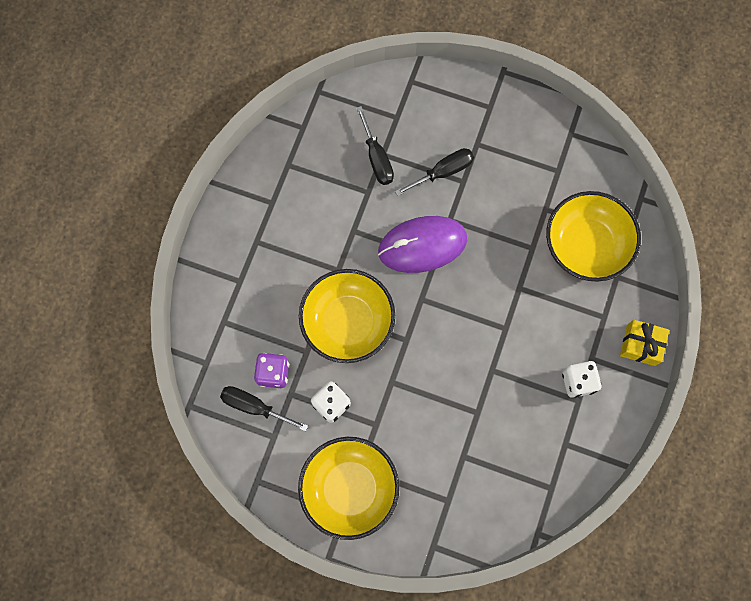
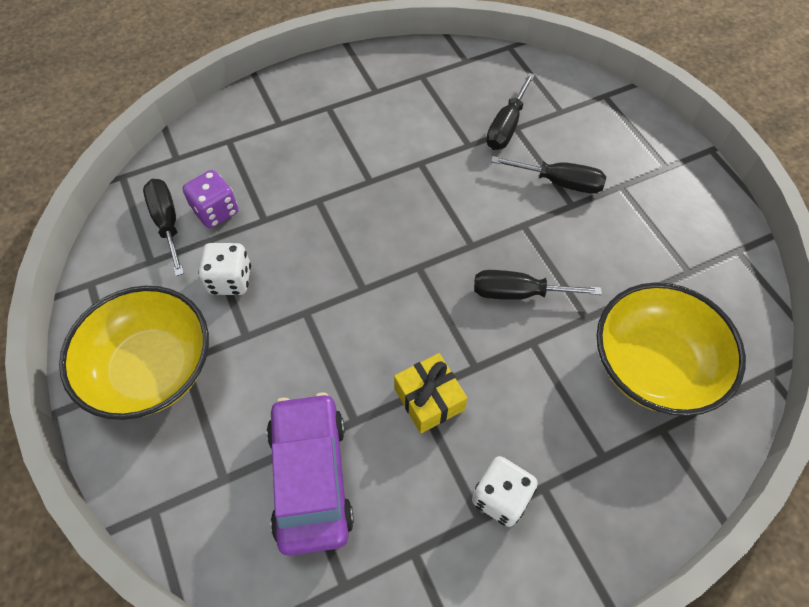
camera: 45 degrees right, 15 degrees down
yellow bowl [299,269,395,363] -> none
purple mouse [378,216,467,273] -> none
yellow gift [620,320,669,366] -> yellow gift moved to [394,353,467,434]
none -> purple car [267,392,354,556]
none -> black screwdriver [474,270,602,300]

